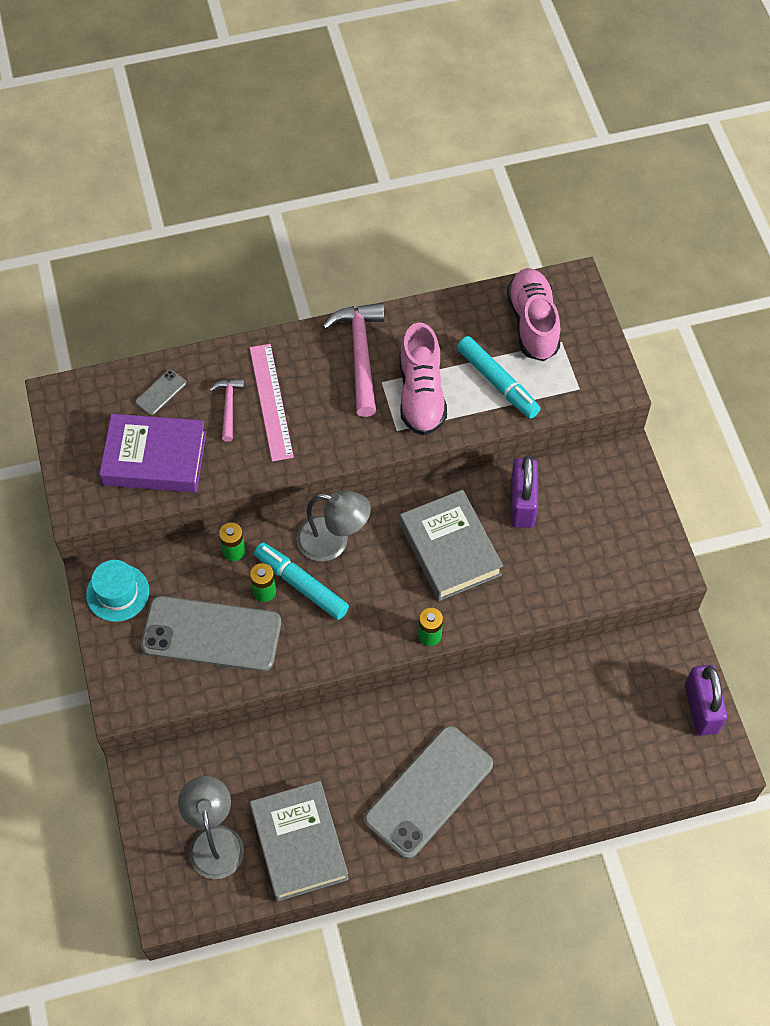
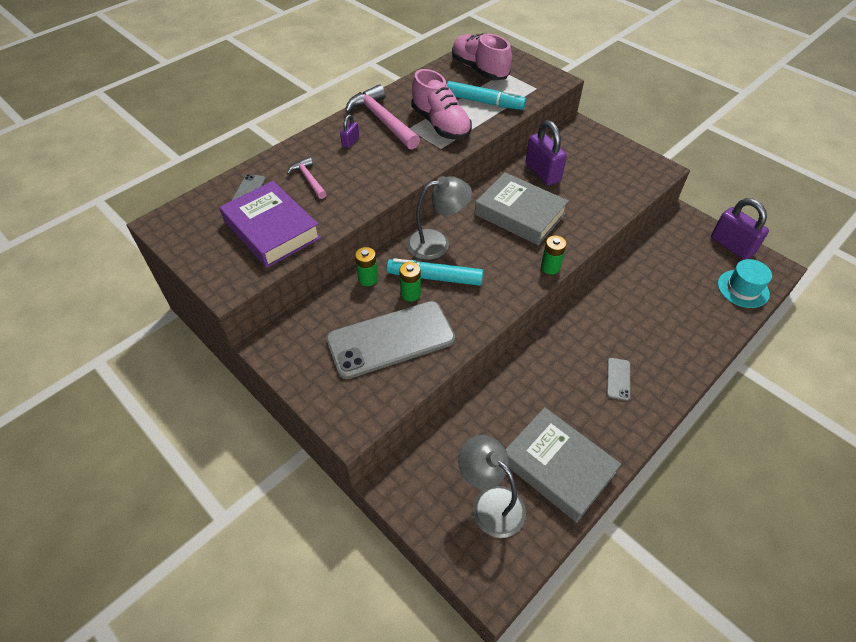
camera: 30 degrees left, 10 degrees down
turquoise hat [86,560,149,622] -> turquoise hat moved to [718,259,772,308]
purple book [99,414,206,492] -> purple book turned 75 degrees clockwise [219,181,321,268]
pink ruler [250,344,294,462] -> none
grey phone [364,726,493,859] -> grey phone [607,358,630,401], size x0.41
none -> purple padlock [340,114,359,148]

